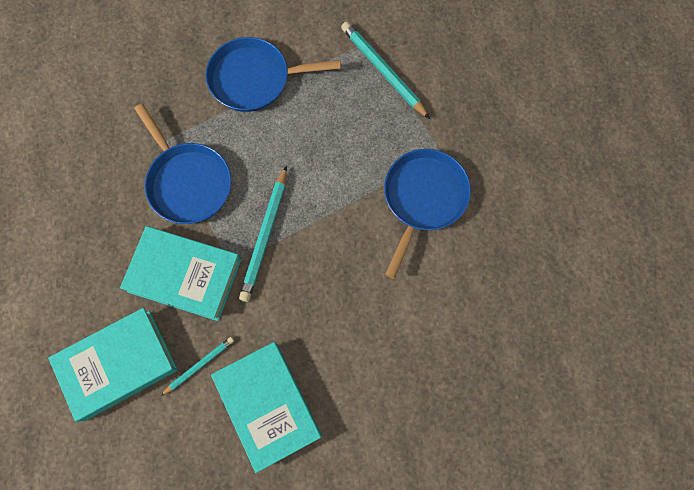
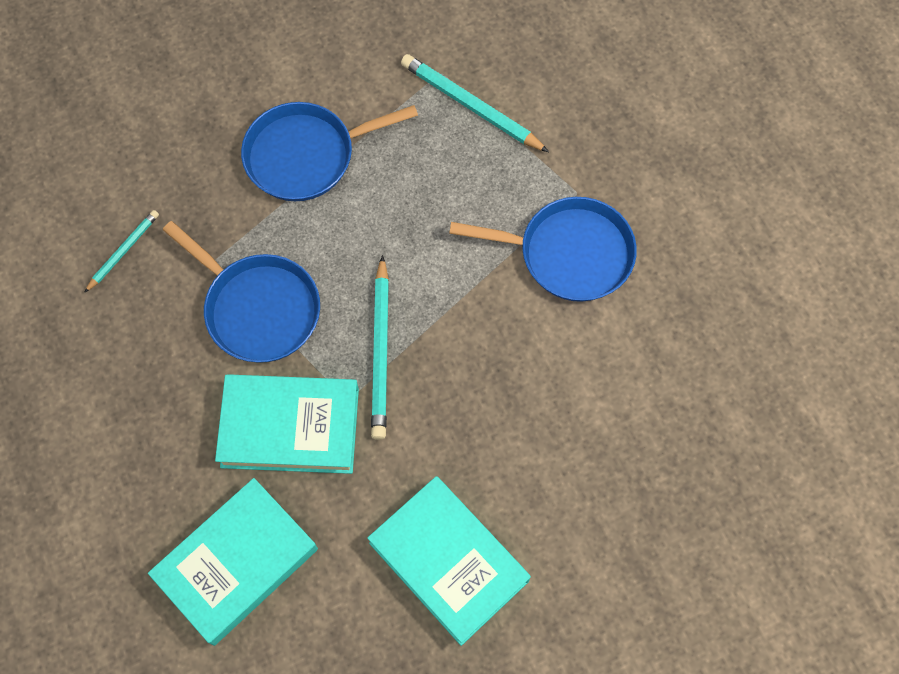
camera: 15 degrees left, 5 degrees down
turquoise pencil [161,337,234,396] -> turquoise pencil moved to [84,210,159,293]
blue pan [384,149,471,279] -> blue pan turned 90 degrees clockwise [449,197,637,302]

